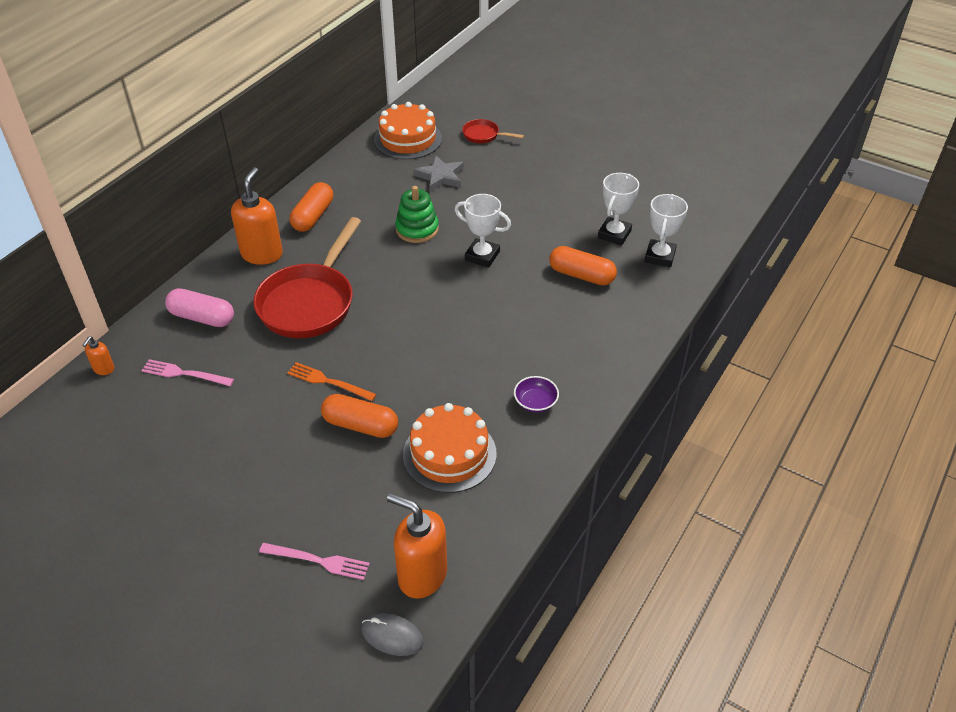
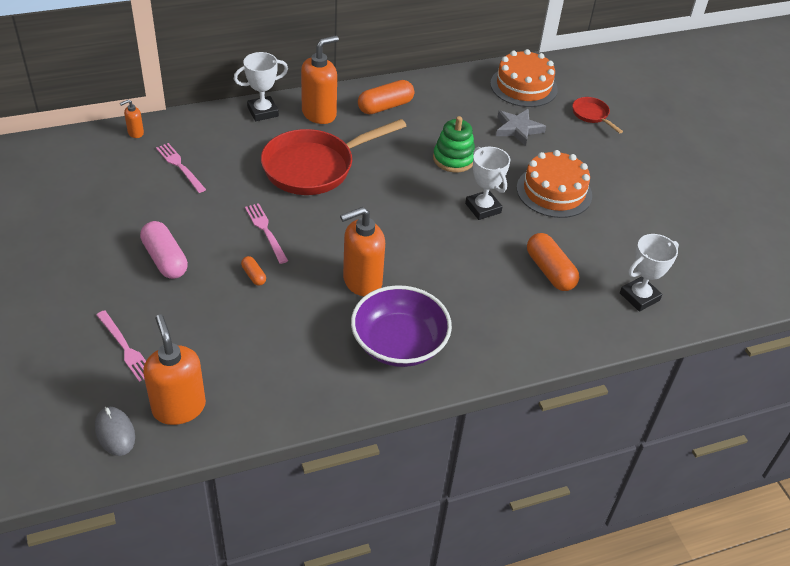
camera: 35 degrees right, 0 degrees up
pink capsule [165,288,234,327] -> pink capsule moved to [140,221,188,279]
orange fork [287,362,377,401] -> pink fork [245,203,288,264]
orange capsule [321,394,398,438] -> orange capsule [241,256,266,286], size x0.50
orange cake [403,403,497,493] -> orange cake moved to [517,150,592,218]
purple bowl [514,376,559,413] -> purple bowl [351,285,452,367], size x2.20
white trophy [598,173,639,246] -> white trophy moved to [234,52,288,121]
none -> orange soap dispenser [340,207,385,296]

